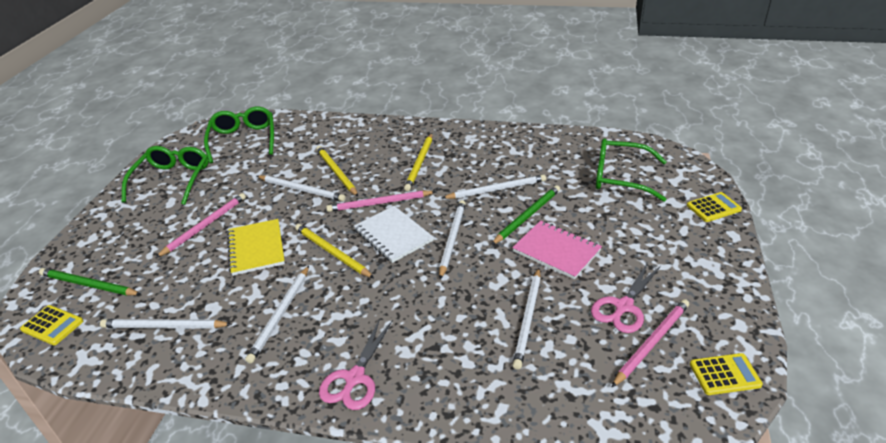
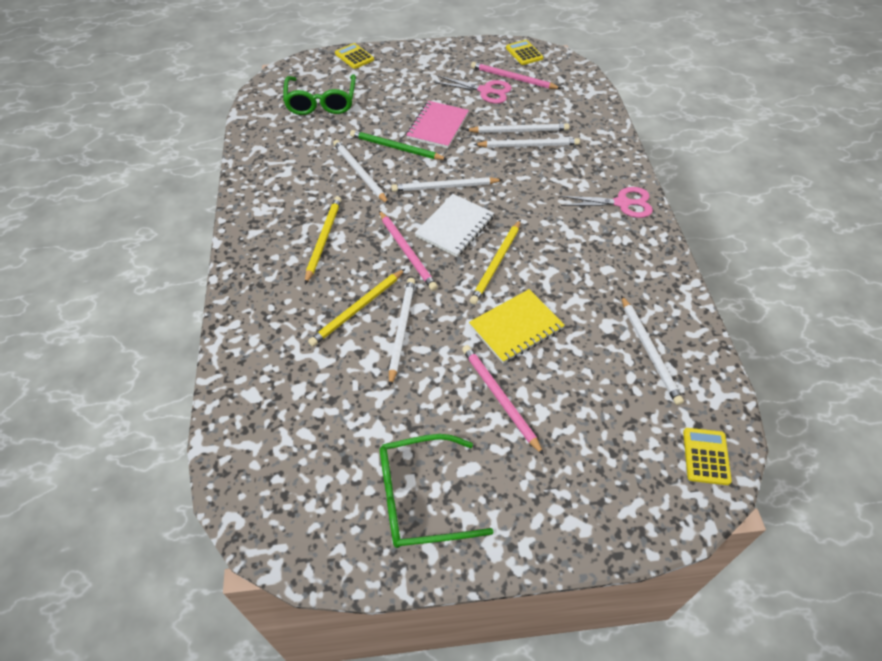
camera: 110 degrees left, 15 degrees up
green pencil [39,268,141,296] -> none
pink pencil [156,193,246,258] -> pink pencil turned 45 degrees clockwise [462,345,544,455]
green glasses [204,107,274,163] -> none
white pencil [245,266,309,364] -> white pencil moved to [474,138,580,148]
yellow pencil [404,133,432,191] -> yellow pencil turned 75 degrees counterclockwise [305,196,341,284]

